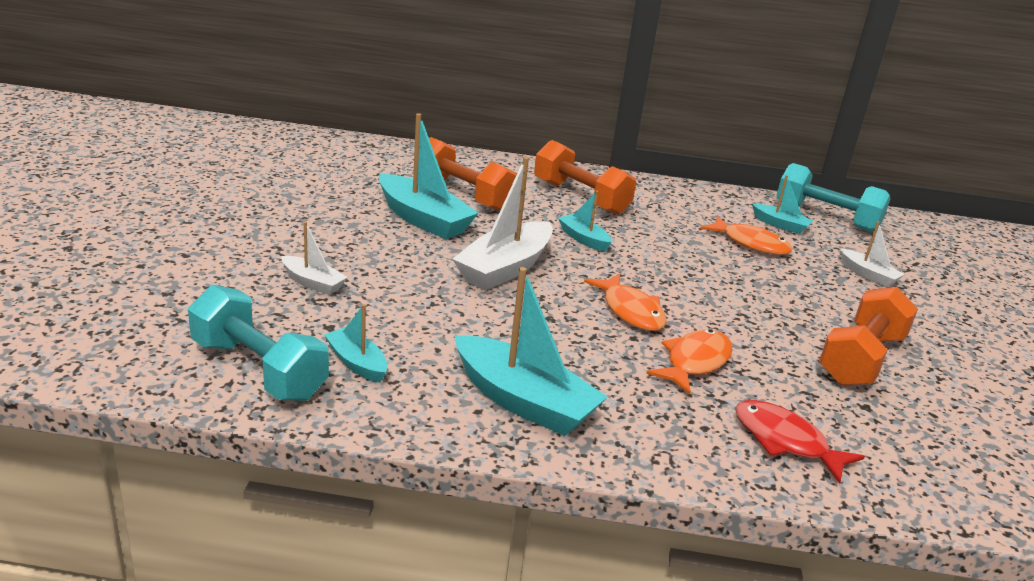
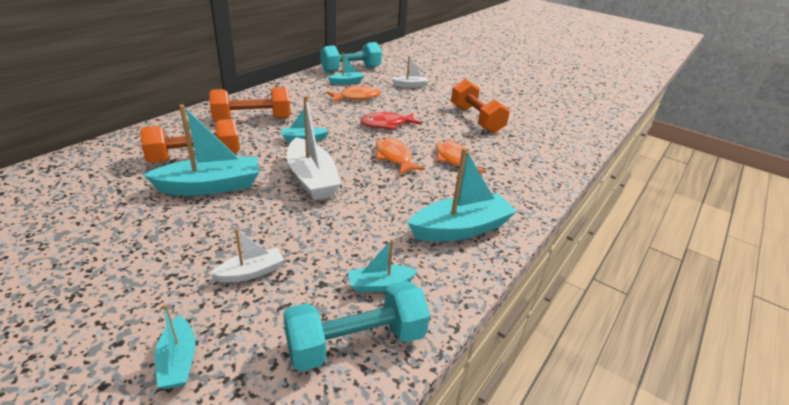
camera: 60 degrees left, 5 degrees up
orange fish [584,274,667,331] -> orange fish turned 120 degrees counterclockwise [376,137,425,175]
red fish [735,400,865,483] -> red fish moved to [361,112,421,130]
none -> turquoise boat [155,304,196,389]

